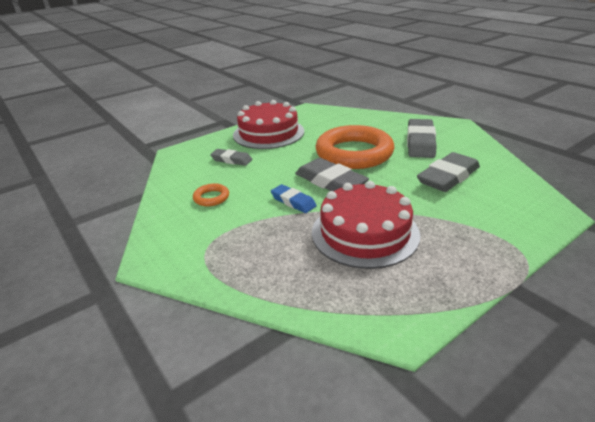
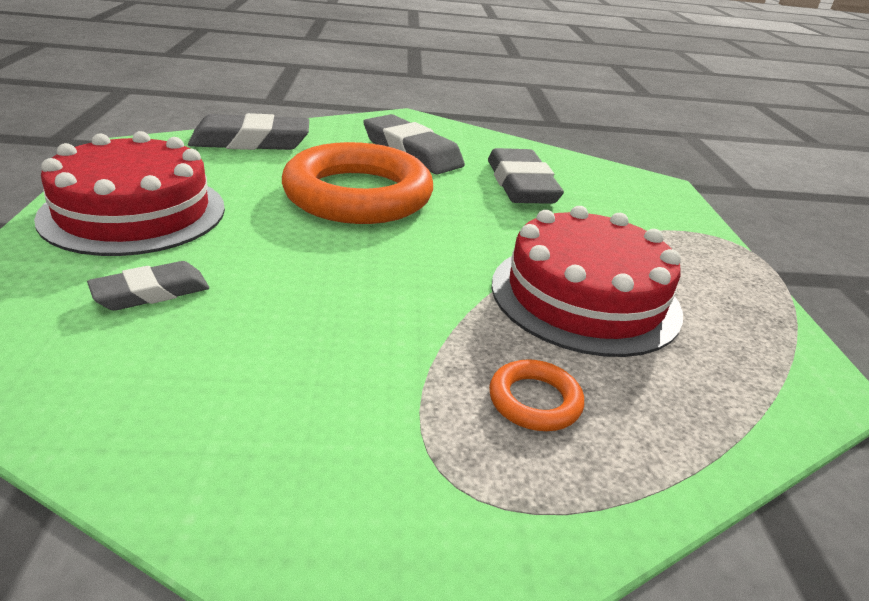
camera: 60 degrees left, 0 degrees up
orange ring [193,184,229,206] -> orange ring moved to [489,359,584,431]
blue eraser [271,184,317,213] -> none
grey eraser [295,158,369,191] -> grey eraser moved to [188,113,309,150]

